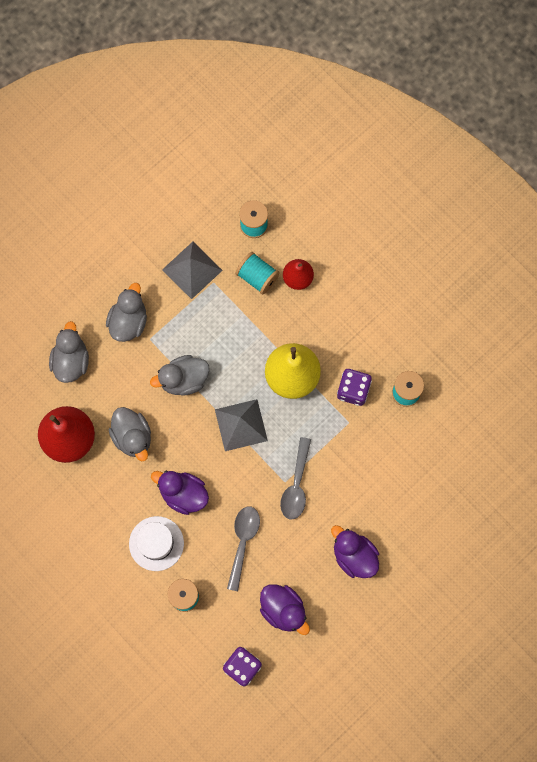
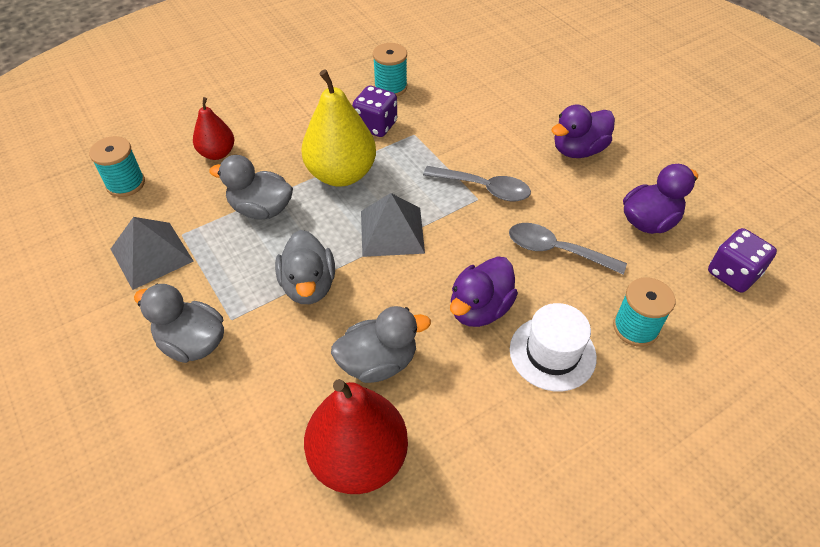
camera: 80 degrees left, 25 degrees down
grey duck [49,321,89,383] -> grey duck moved to [209,155,293,219]
turquoise spool [235,252,280,295] -> none

